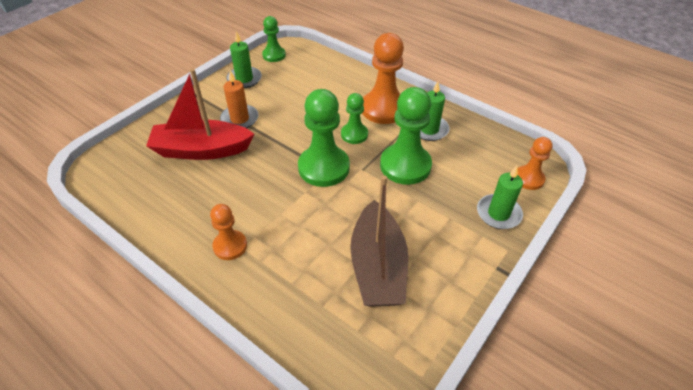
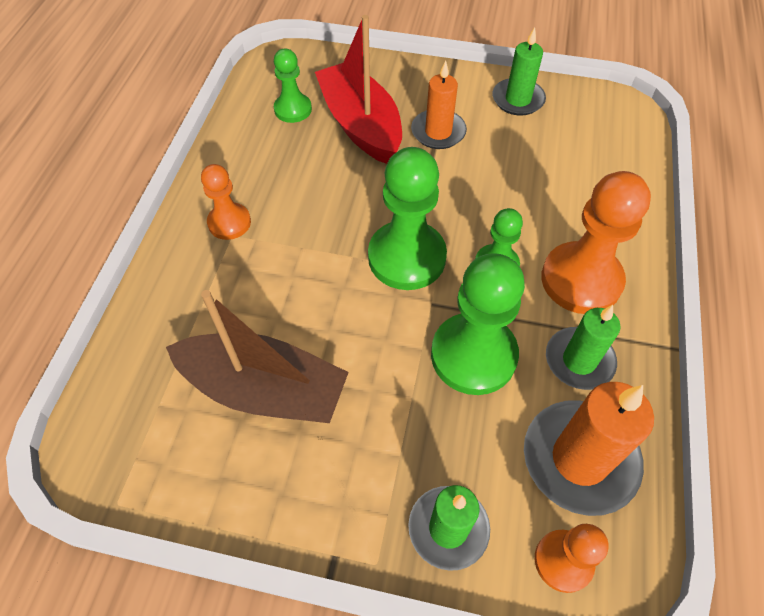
camera: 65 degrees right, 10 degrees up
green pawn [262,16,286,62] -> green pawn moved to [274,48,312,123]
brown boat [350,175,408,307] -> brown boat turned 135 degrees counterclockwise [166,290,349,423]
none -> orange candle [524,382,654,516]

